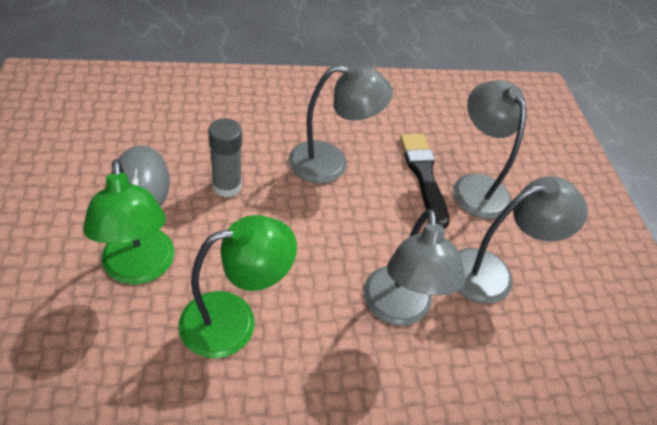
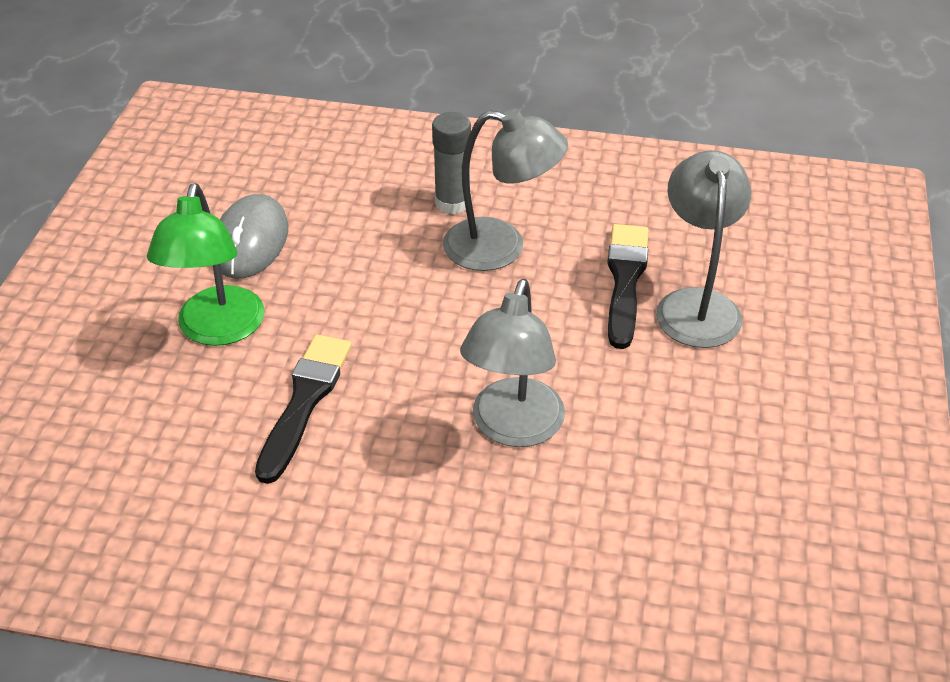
camera: 25 degrees right, 5 degrees down
green lamp [179,215,297,358] -> black brush [255,335,352,484]
grey glue stick [208,118,242,197] -> grey glue stick moved to [432,112,471,214]
grey lamp [458,176,588,304] -> none

